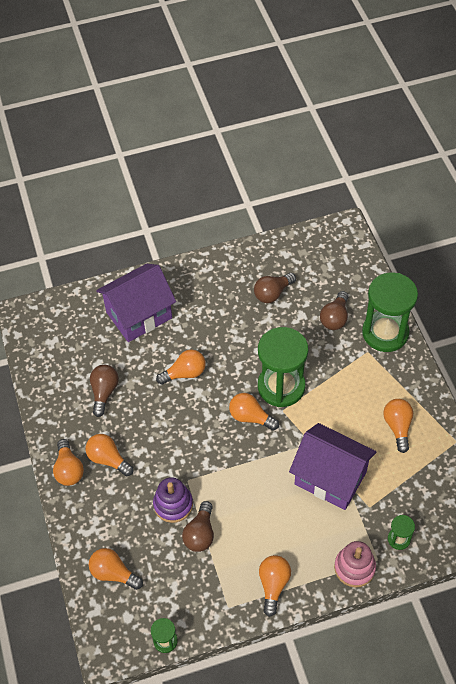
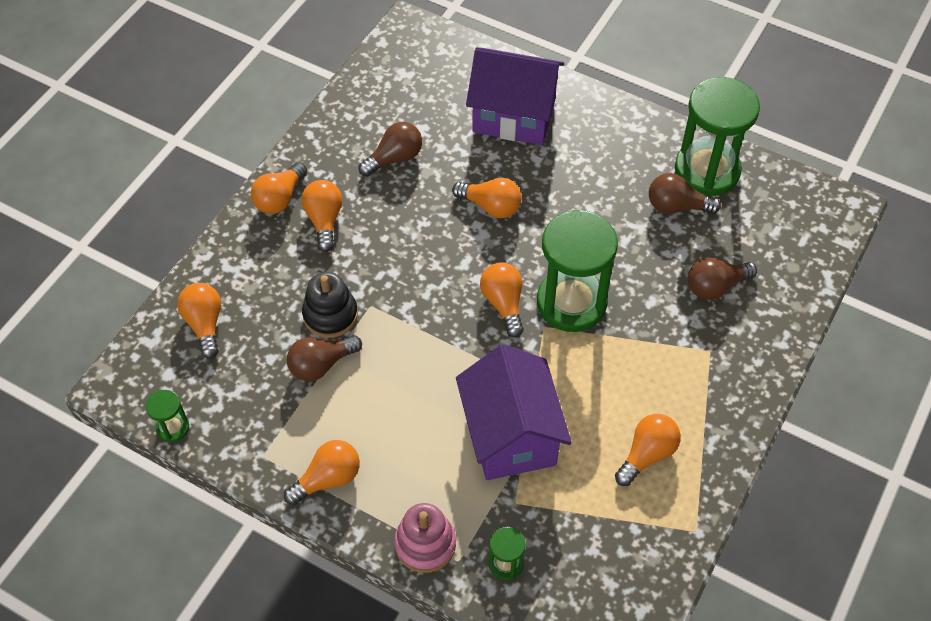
camera: 45 degrees right, 0 degrees up
purple stacking toy [153,477,193,523] -> black stacking toy [302,272,358,338]
green hourglass [362,272,418,352] -> green hourglass moved to [675,77,760,196]

